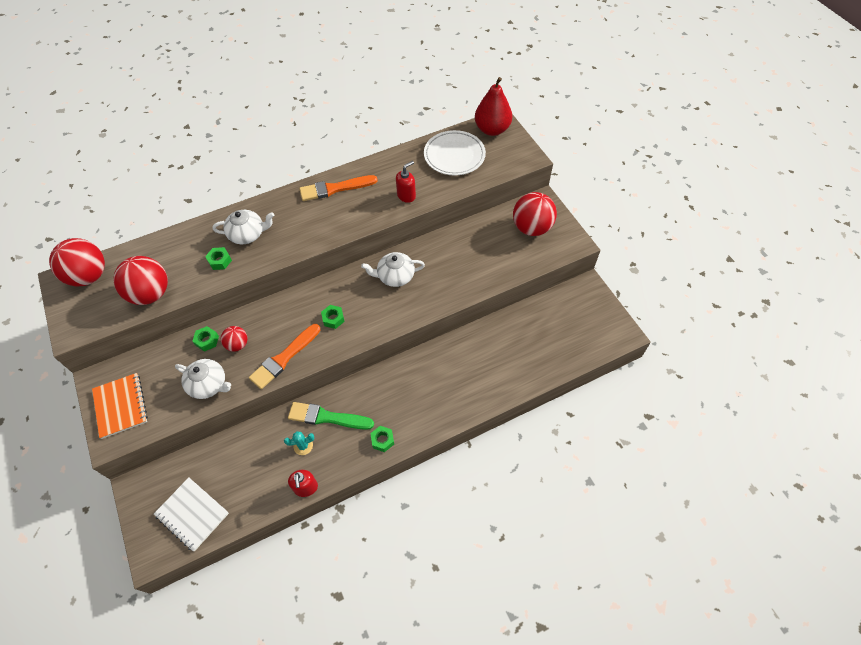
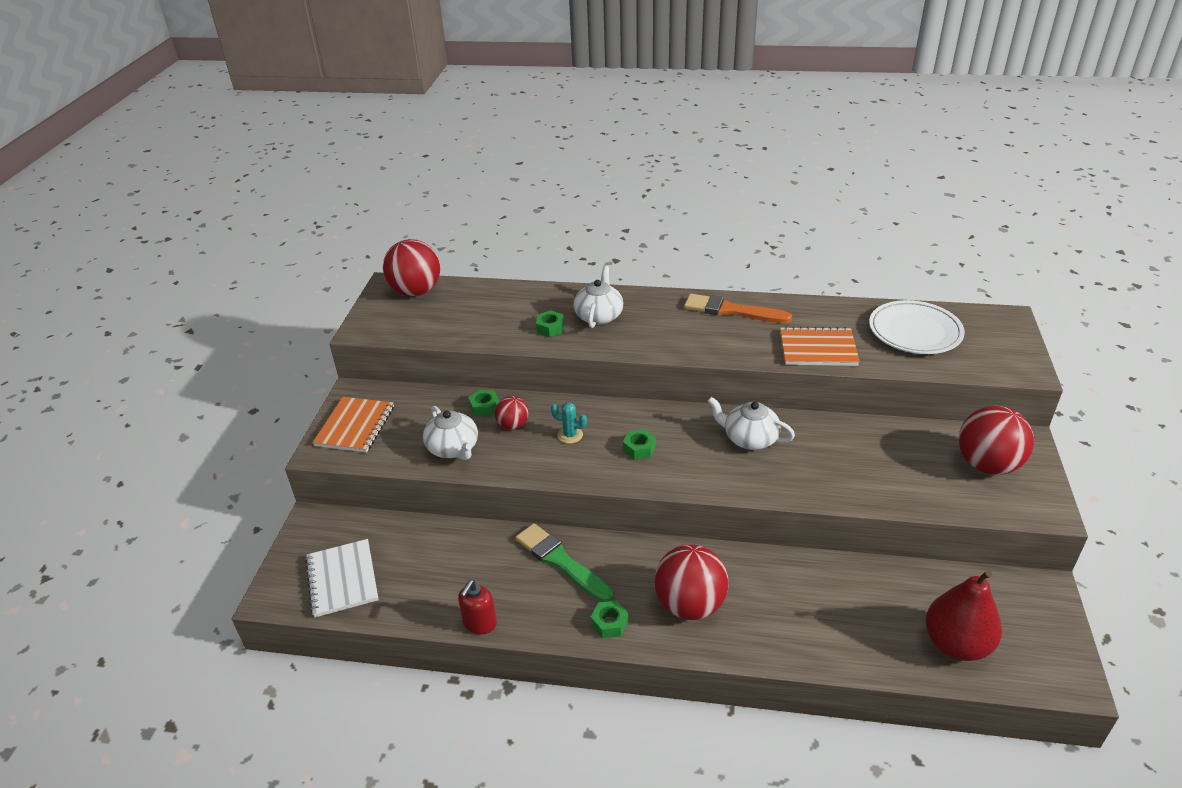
camera: 35 degrees right, 20 degrees down
red ball [113,256,168,305] -> red ball moved to [654,545,728,620]
white teapot [212,210,275,244] -> white teapot turned 105 degrees counterclockwise [573,266,623,328]
orange brush [249,324,320,389] -> none
turquoise cactus [284,431,314,455] -> turquoise cactus moved to [551,402,587,444]
red soap dispenser [396,161,416,203] -> orange notebook [780,326,860,366]
red pear [475,77,512,136] -> red pear moved to [925,570,1002,661]

